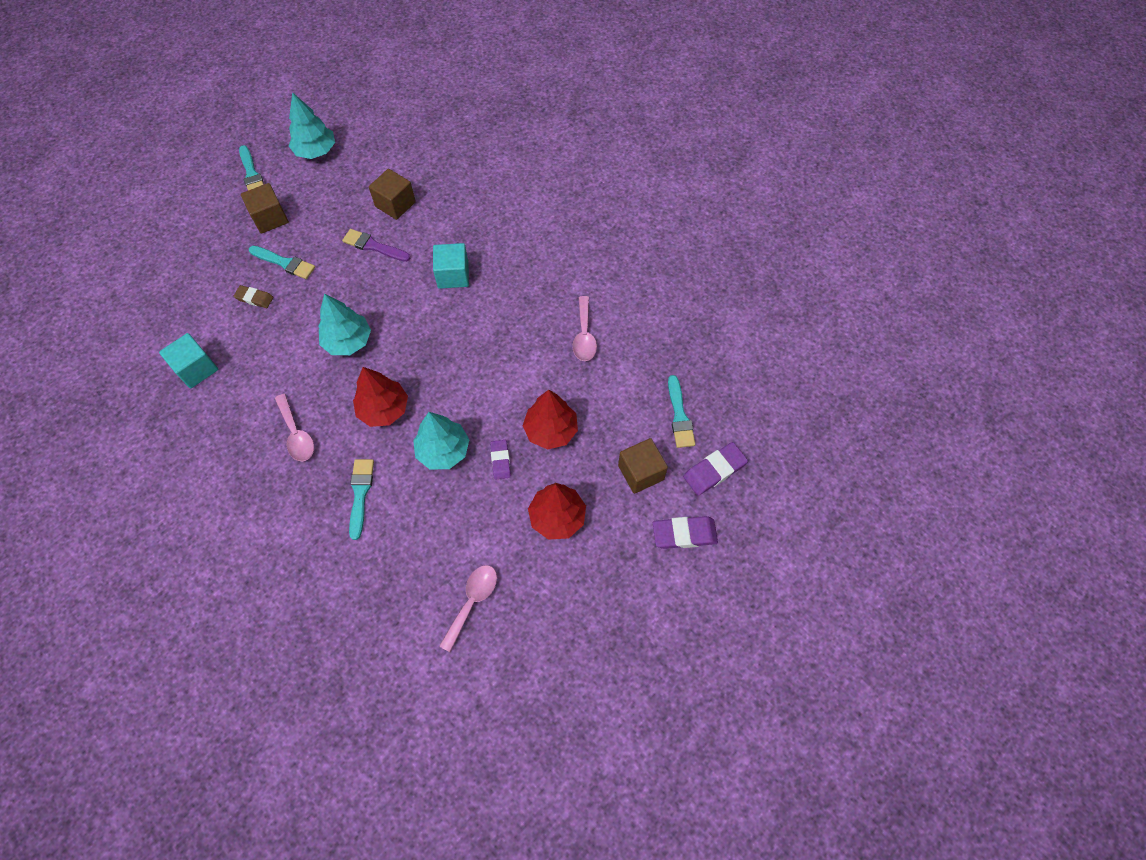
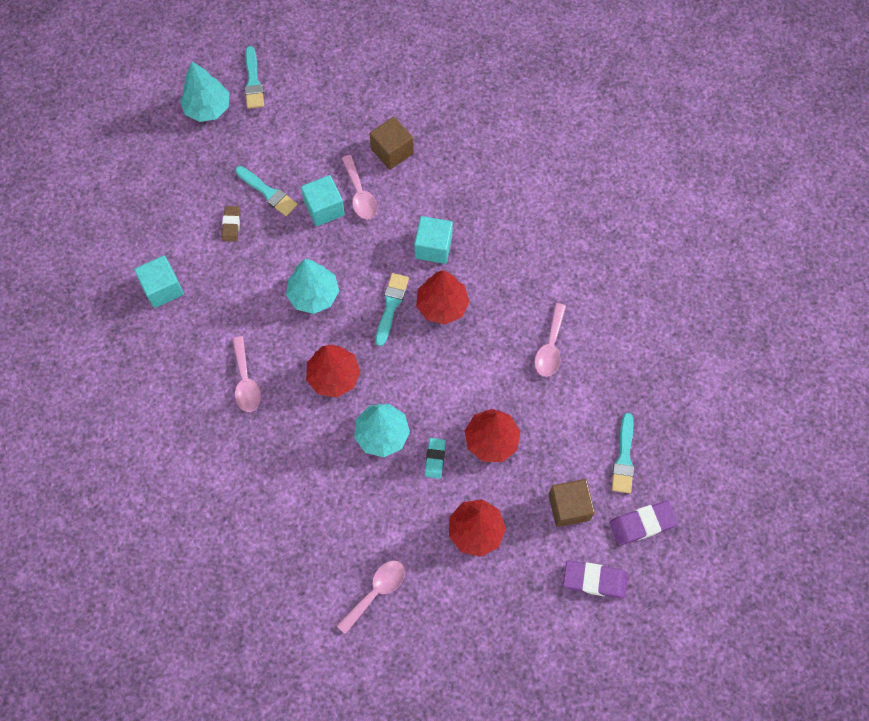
camera: 15 degrees right, 5 degrees up
brown eraser [234,285,273,308] -> brown eraser turned 60 degrees clockwise [222,206,240,242]
brown cube [241,183,289,234] -> none
turquoise tree [289,92,335,159] -> turquoise tree moved to [180,61,230,122]
purple brush [342,229,410,262] -> pink spoon [341,155,378,220]
turquoise brush [349,459,374,540] -> turquoise brush moved to [375,273,409,346]
purple eraser [490,440,511,480] -> turquoise eraser [425,438,446,479]
none -> turquoise cube [301,175,345,227]
none -> red tree [416,270,470,325]

